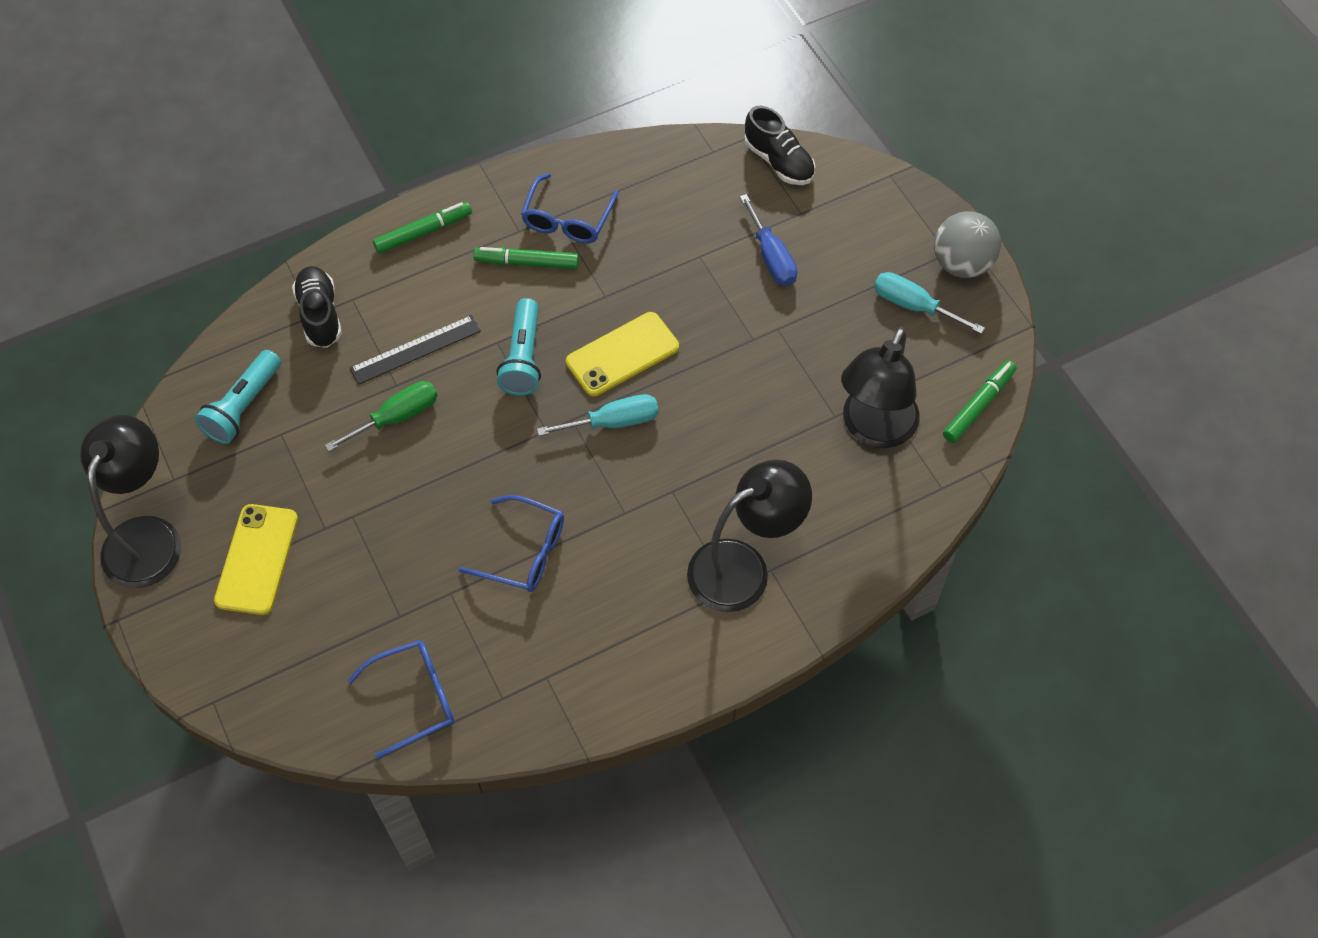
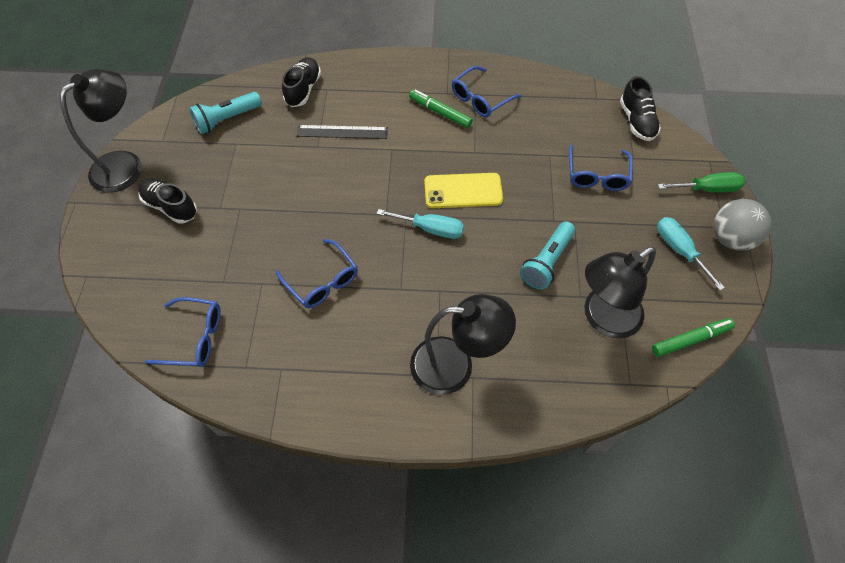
camera: 30 degrees right, 0 degrees up
yellow phone [214,504,298,615] -> black shoe [138,178,197,224]
green screwdriver [325,381,437,451] -> green screwdriver moved to [658,172,745,193]
green marker [373,202,472,254] -> none
turquoise flashlight [496,298,541,396] -> turquoise flashlight moved to [520,221,575,290]
blue screwdriver [740,194,797,286] -> blue glasses [569,145,633,191]

